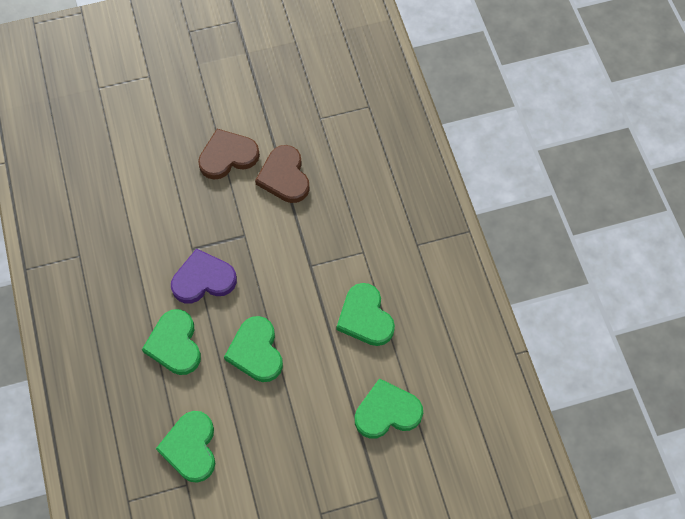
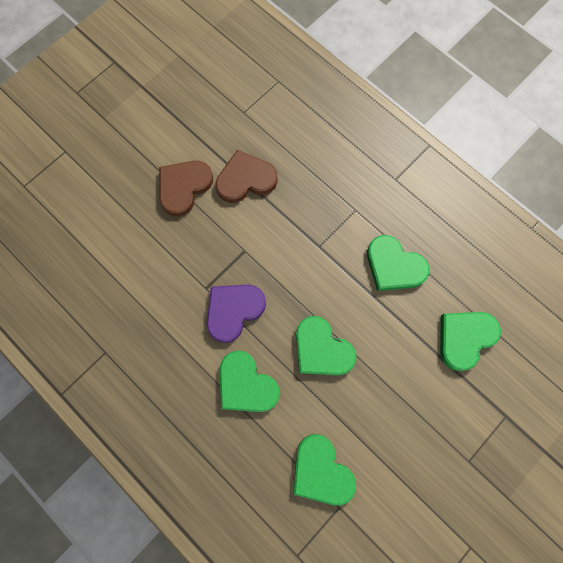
camera: 30 degrees left, 10 degrees up
brown heart [255,145,310,203] -> brown heart turned 120 degrees clockwise [216,150,278,203]

